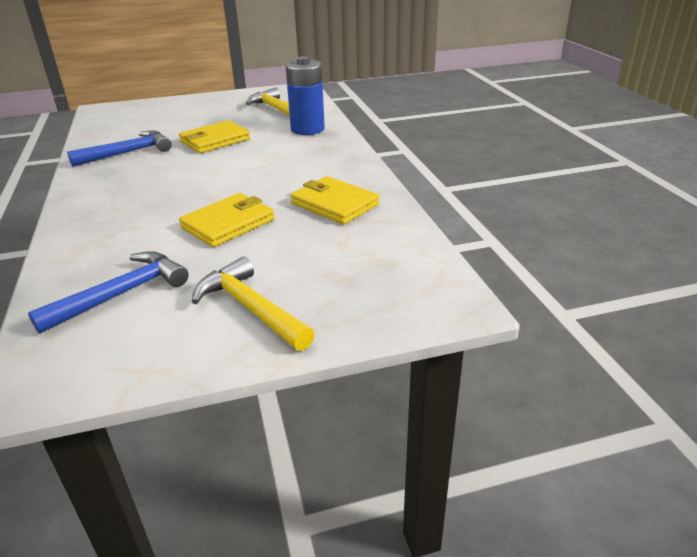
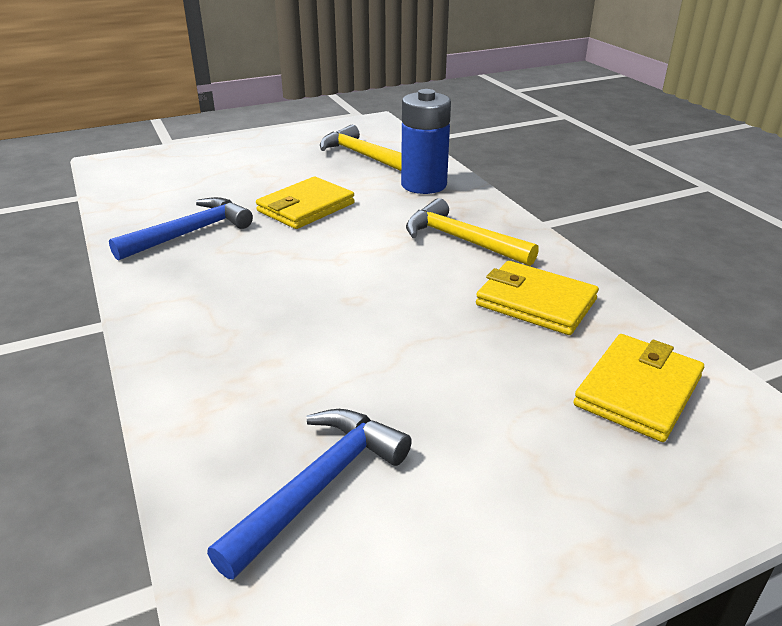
camera: 10 degrees left, 0 degrees up
yellow wallet [179,193,275,247] -> yellow wallet moved to [573,334,704,442]
yellow hammer [192,257,315,351] -> yellow hammer moved to [406,198,539,266]

